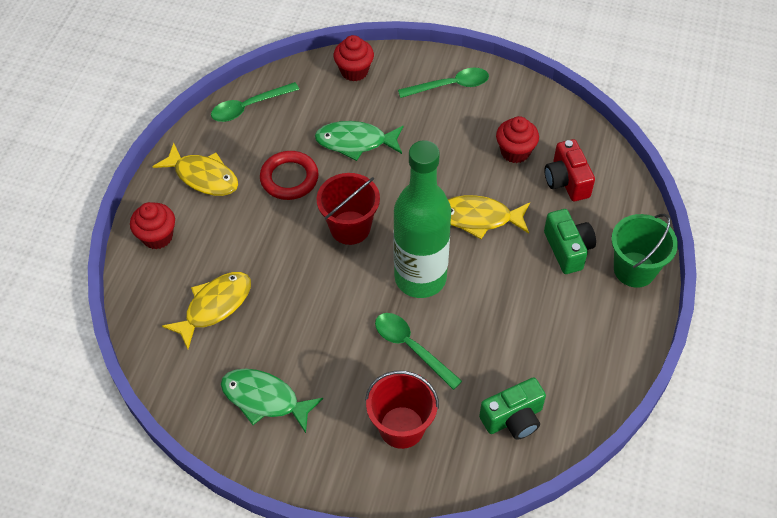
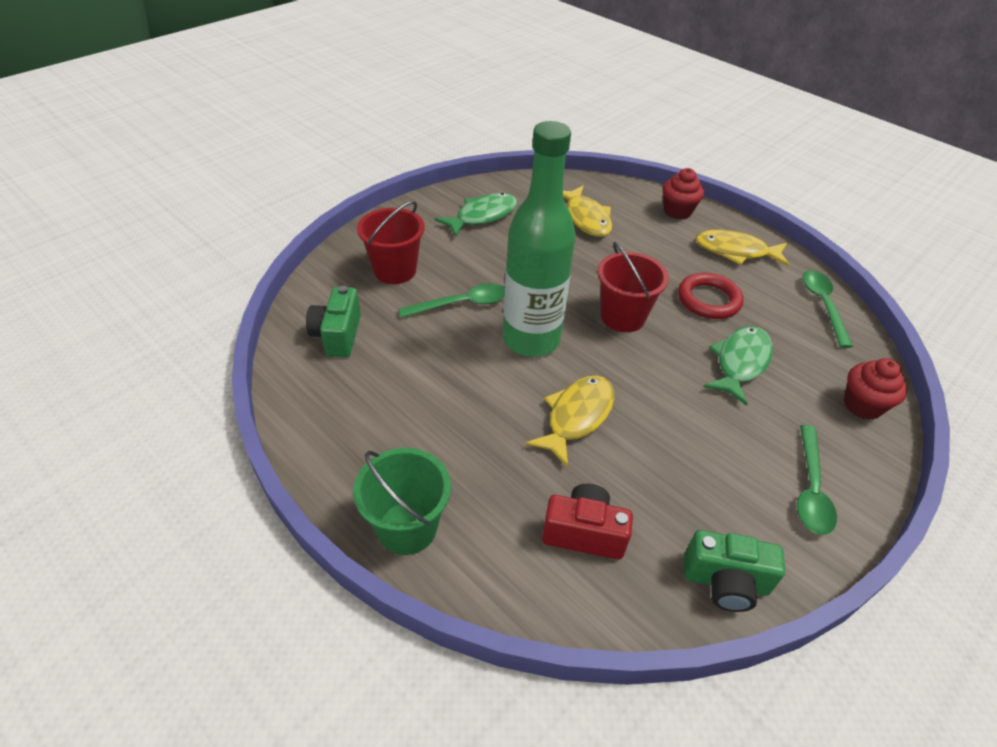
camera: 115 degrees right, 10 degrees down
yellow fish [152,143,238,196] -> yellow fish turned 45 degrees clockwise [695,230,789,266]
red cupcake [496,116,539,163] -> none
green camera [544,209,596,274] -> green camera moved to [684,530,785,612]

